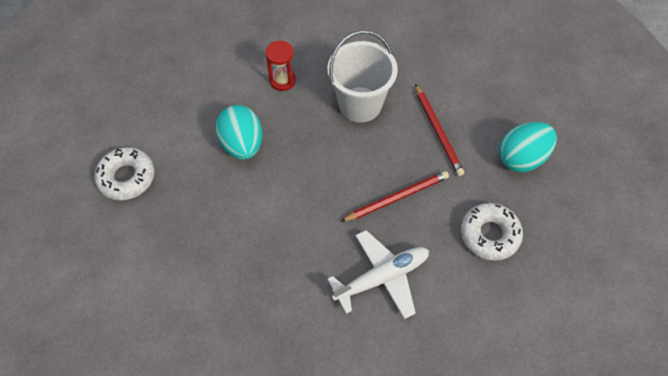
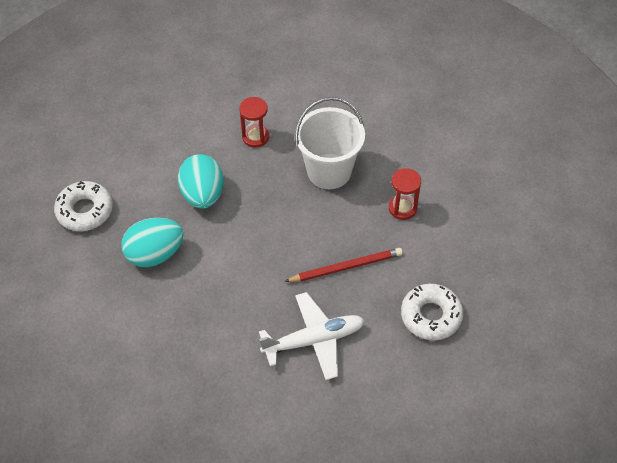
camera: 10 degrees right, 5 degrees down
red pencil [415,84,464,176] -> red hourglass [389,168,421,220]
turquoise egg [499,122,557,172] -> turquoise egg moved to [121,218,184,267]

